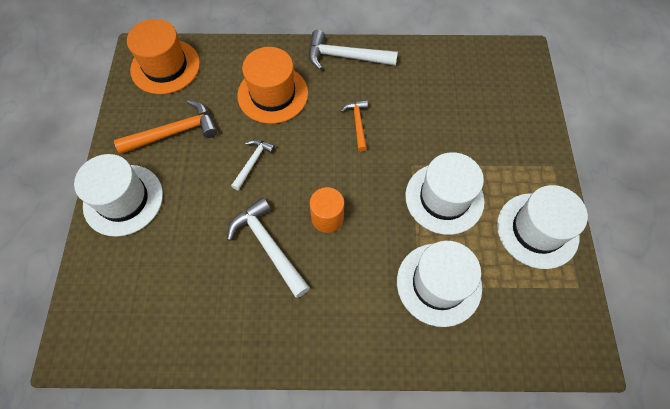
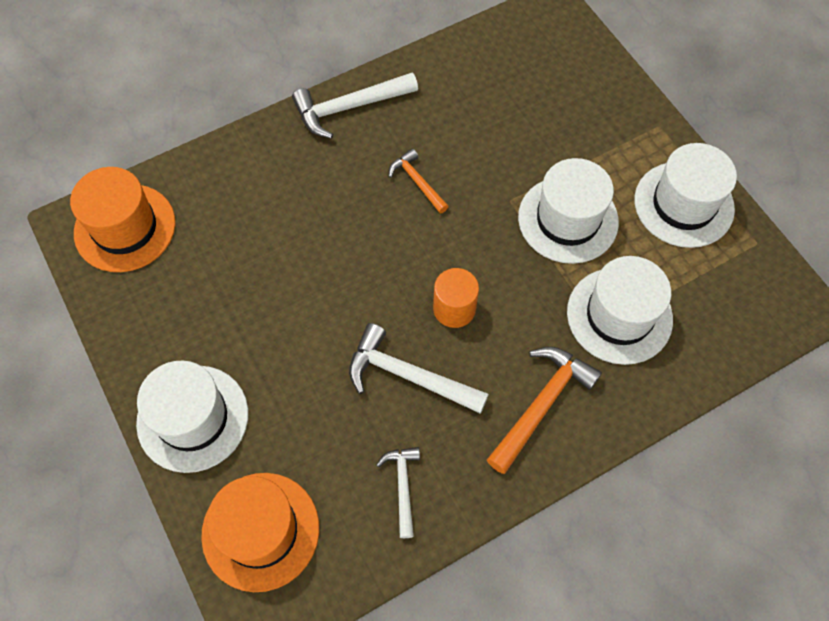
camera: 30 degrees left, 0 degrees up
orange hammer [114,100,218,154] -> orange hammer moved to [487,347,602,474]
white hammer [231,139,275,190] -> white hammer moved to [376,447,420,538]
orange hat [237,47,308,124] -> orange hat moved to [201,473,319,592]

